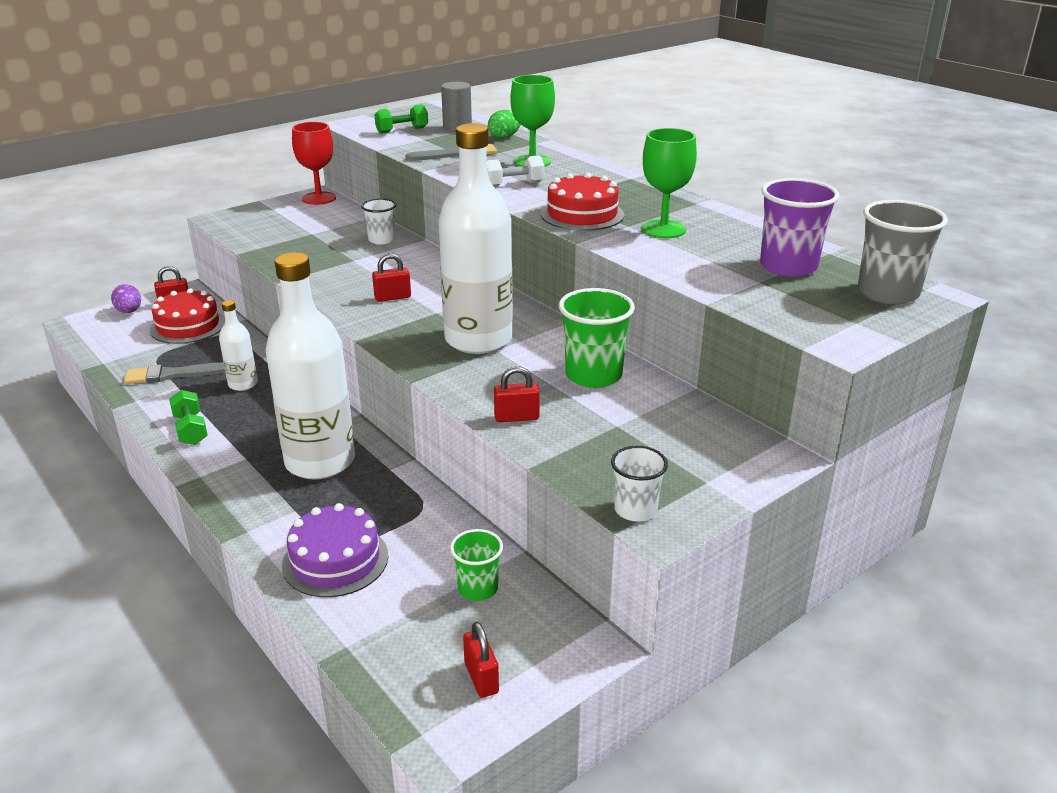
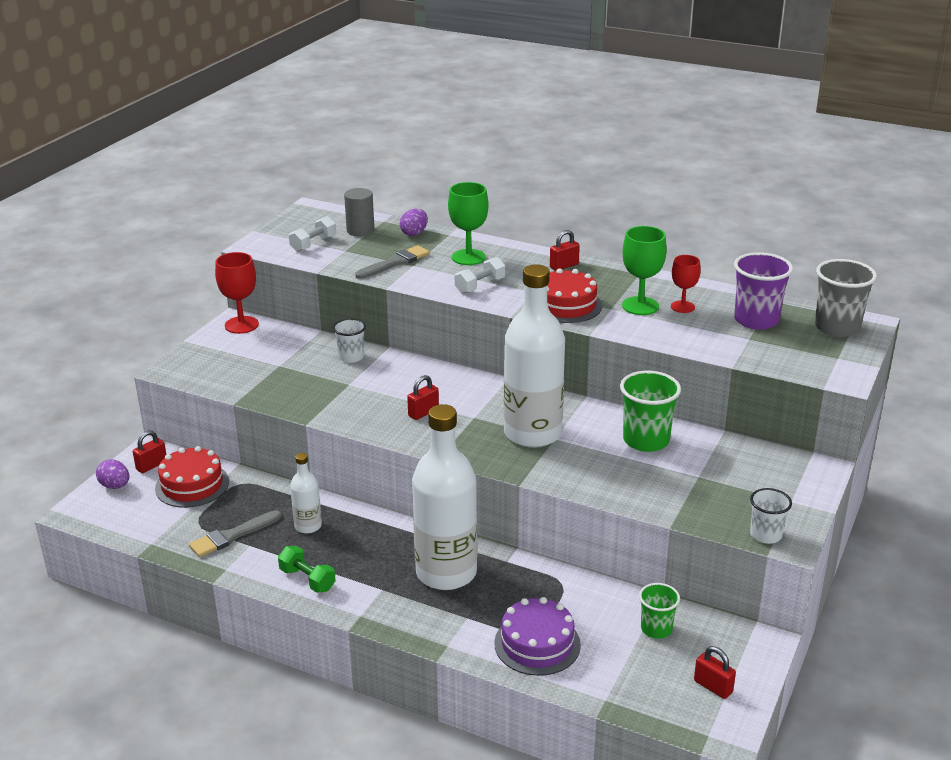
camera: 25 degrees left, 0 degrees up
green dumbbell [375,104,428,134] -> white dumbbell [289,216,336,252]
green egg [488,110,521,138] -> purple egg [400,209,428,236]
red padlock [494,366,540,422] -> red padlock moved to [550,230,580,271]
none -> red goblet [671,255,701,313]

